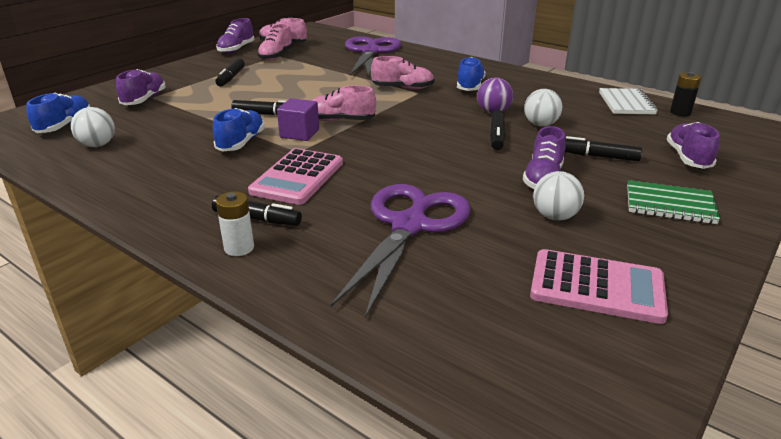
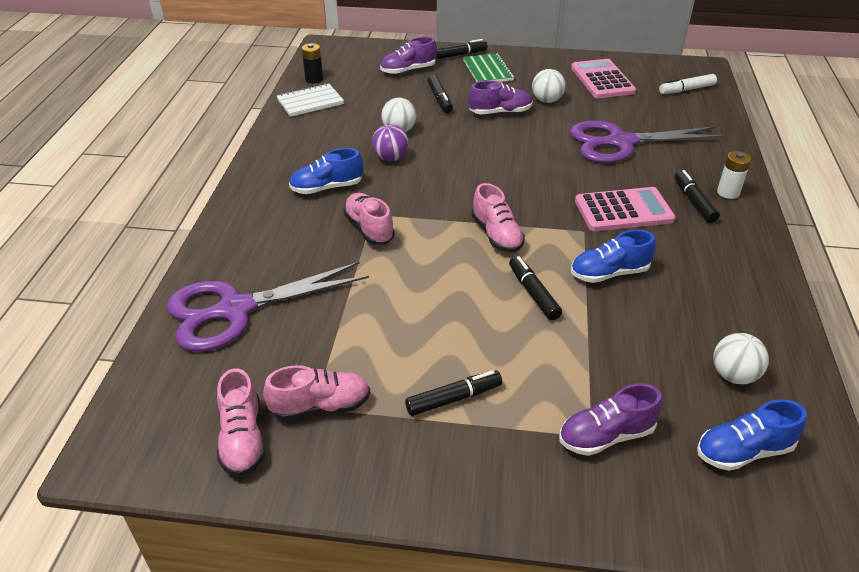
camera: 120 degrees left, 10 degrees up
purple shoe [216,18,255,54] -> none
purple cube [277,98,319,141] -> none
black marker [490,110,505,150] -> black marker moved to [436,39,487,59]
none -> white marker [659,74,717,94]

